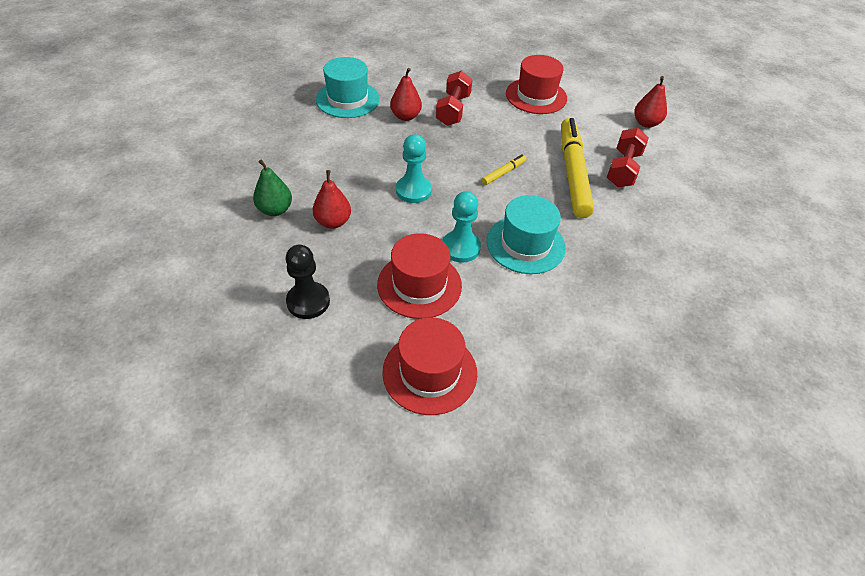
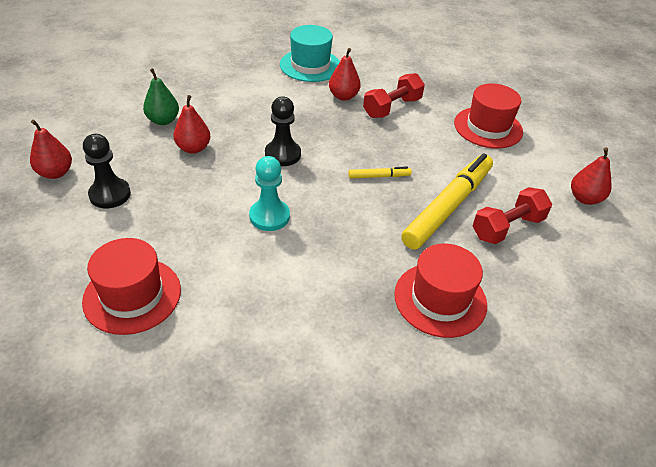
camera: 35 degrees right, 5 degrees down
red hat [377,233,462,319] -> red hat moved to [394,243,487,338]
turquoise pawn [396,134,432,203] -> black pawn [265,97,301,166]
turquoise hat [487,195,566,274] -> none
none -> red pear [30,120,72,179]

